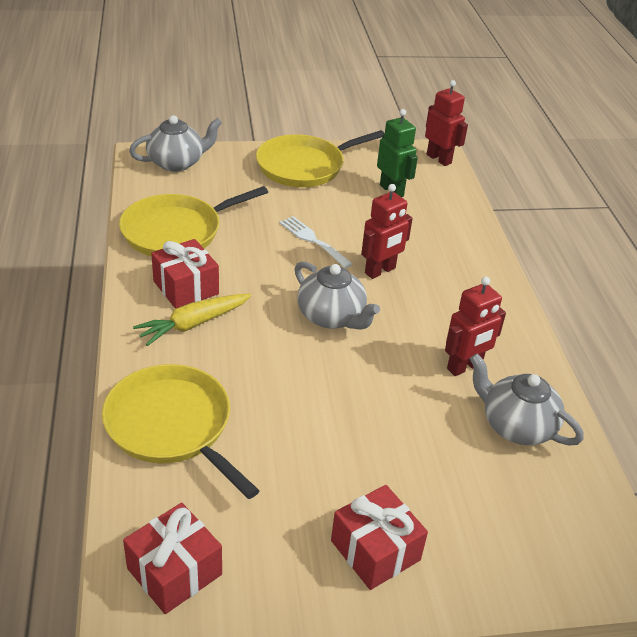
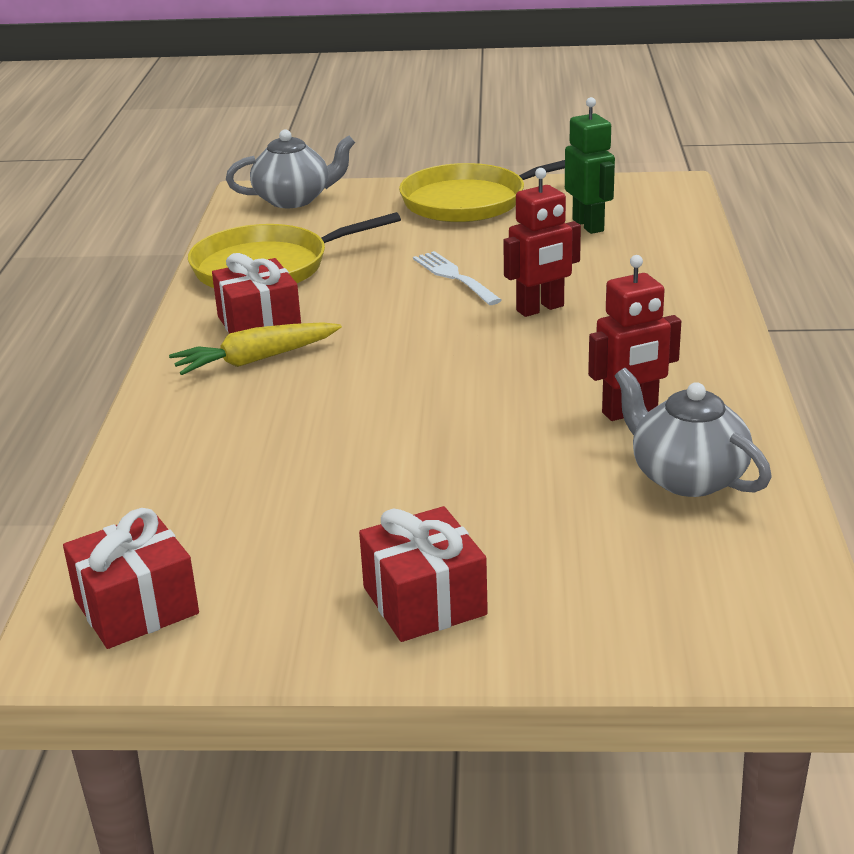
camera: 15 degrees right, 10 degrees down
yellow pan [102,364,260,499] -> none
grey teapot [294,261,380,330] -> none
red robot [425,80,468,166] -> none

